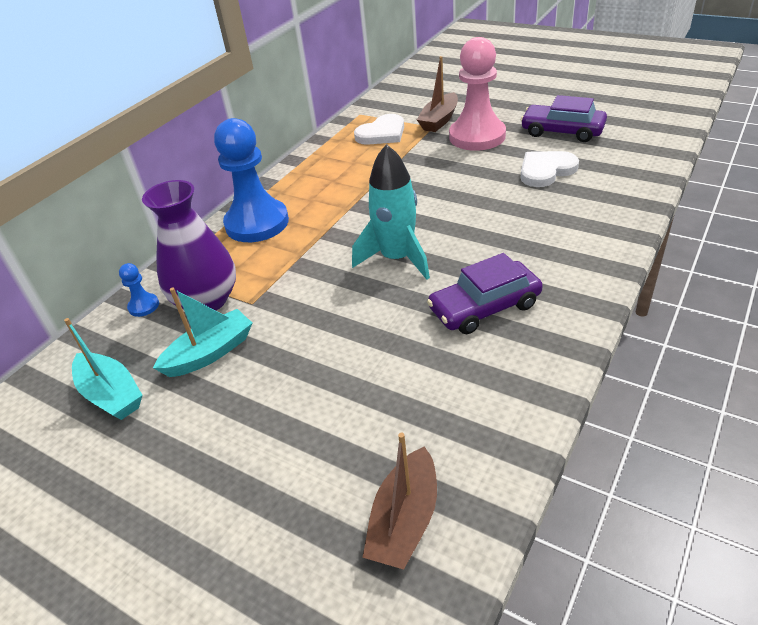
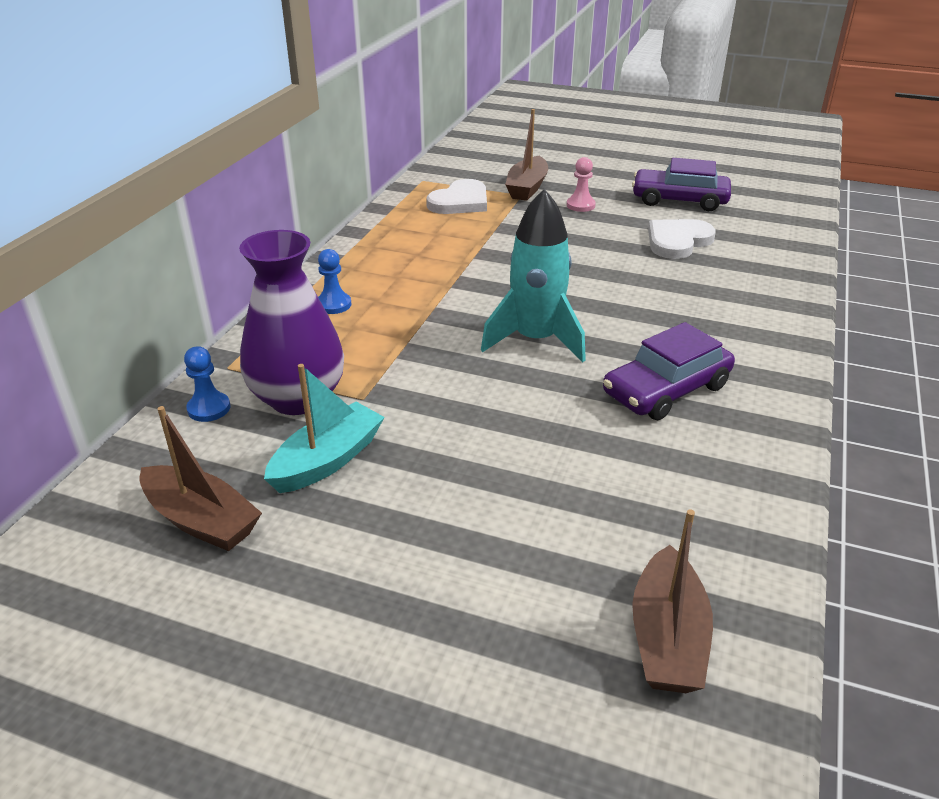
camera: 15 degrees left, 5 degrees down
turquoise boat [64,318,143,420] -> brown boat [139,406,262,551]
blue pawn [214,118,289,242] -> blue pawn [318,249,351,314], size x0.42
pink pawn [449,37,506,151] -> pink pawn [567,157,596,212], size x0.42

